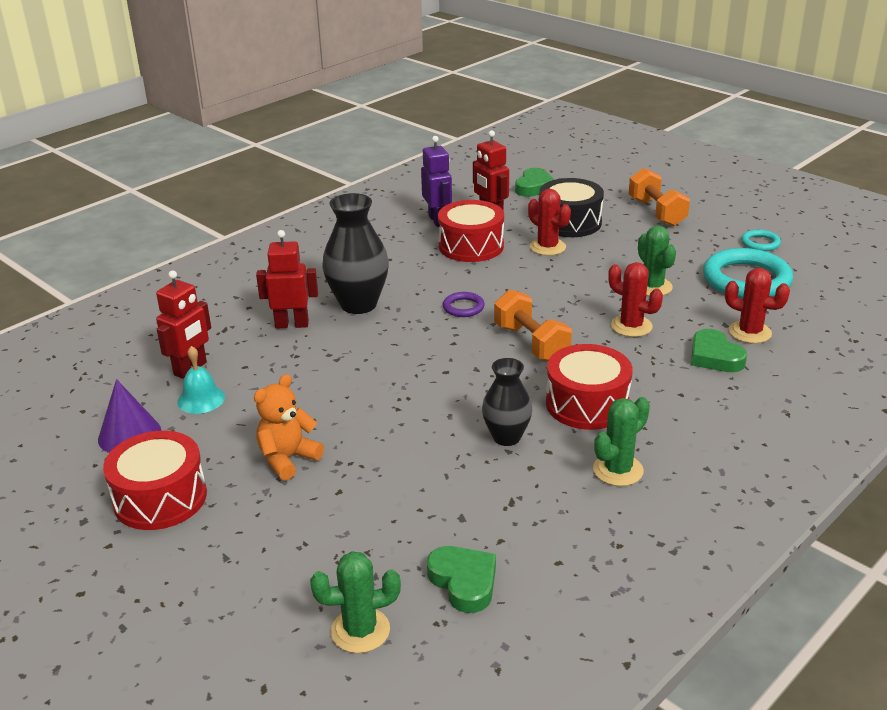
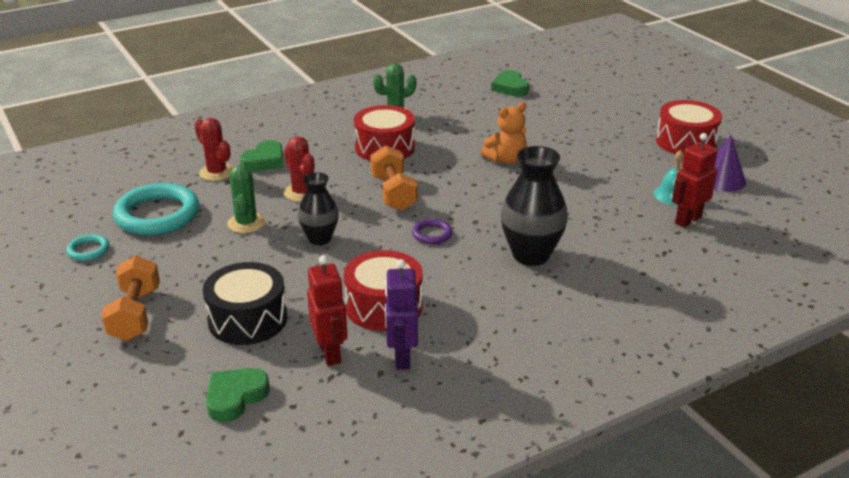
camera: 165 degrees left, 0 degrees up
orange teddy bear [254,374,324,480] -> orange teddy bear moved to [481,102,527,164]
red robot [256,230,318,329] -> none
green cactus [310,551,401,653] -> none
black vase [482,358,532,446] -> black vase moved to [298,172,339,245]
red cactus [528,189,571,256] -> none
green heart [691,329,747,372] -> green heart turned 45 degrees clockwise [240,140,283,171]

